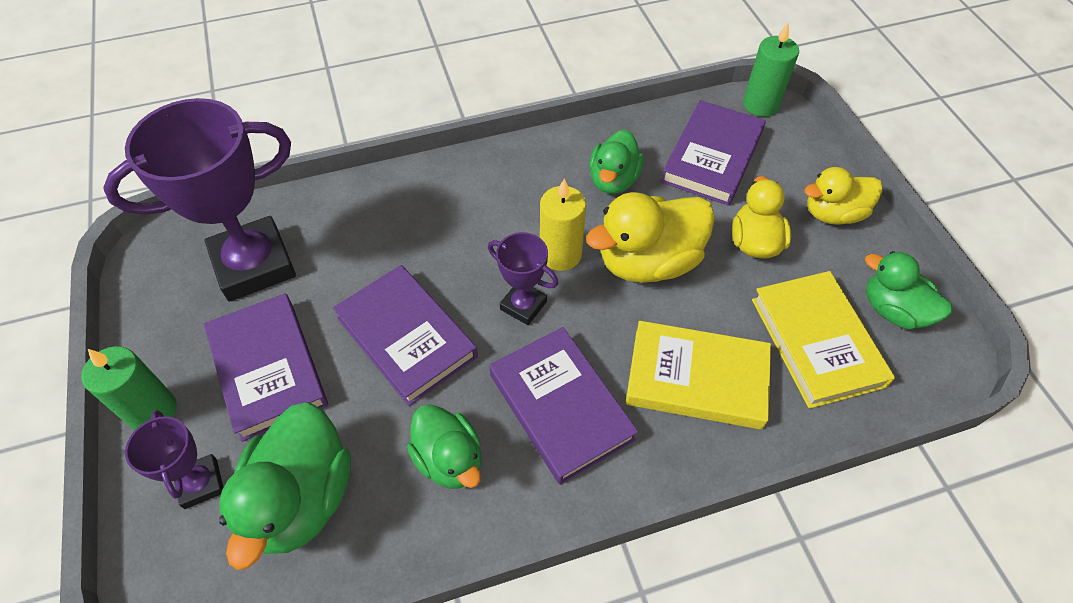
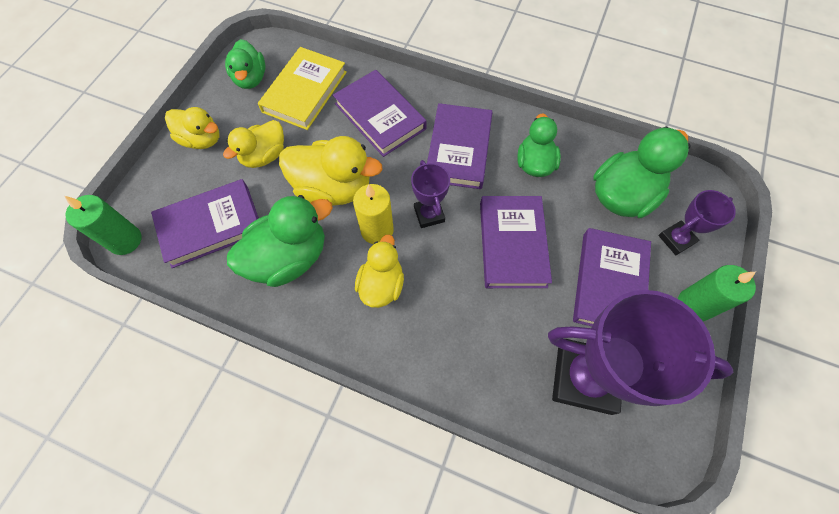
camera: 140 degrees left, 10 degrees up
purple trophy [125,410,224,509] -> purple trophy turned 45 degrees clockwise [658,190,736,255]
green duck [589,130,644,194] -> green duck [227,195,333,287], size x1.54
yellow book [626,321,771,430] -> purple book [333,70,427,157]
none -> yellow duck [355,234,404,308]

